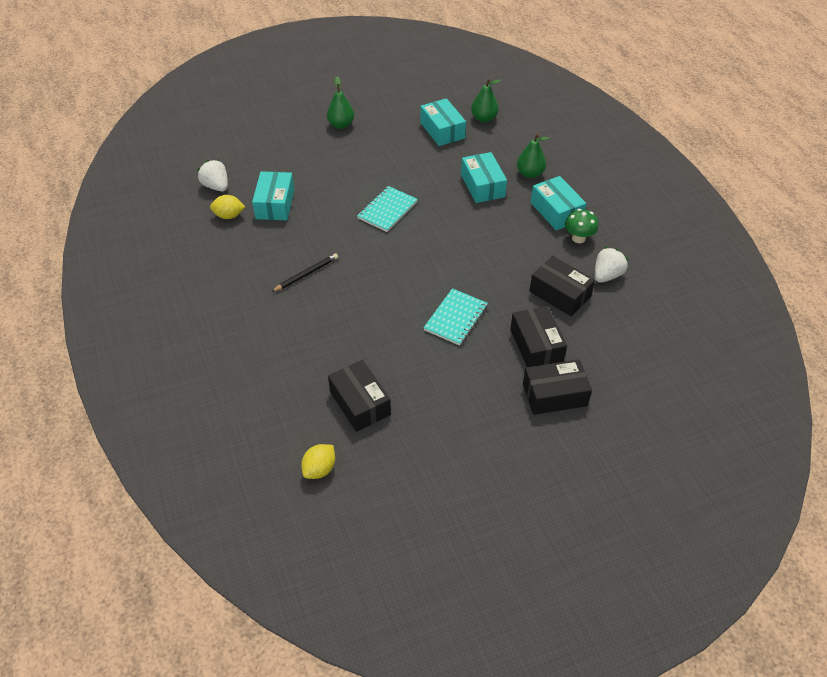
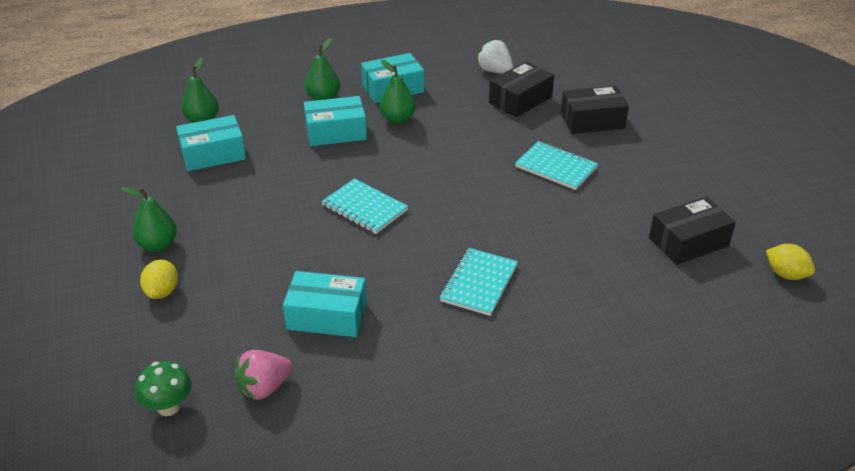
camera: 85 degrees left, 10 degrees down
white strawberry [197,160,228,191] -> pink strawberry [234,350,293,400]
yellow lemon [210,195,245,219] -> yellow lemon moved to [140,260,178,299]
black pencil [271,253,338,292] -> turquoise notebook [440,248,518,316]
black box [523,359,592,415] -> none
green mushroom [565,209,598,243] -> green mushroom moved to [135,361,192,416]
none -> green pear [379,60,416,124]

